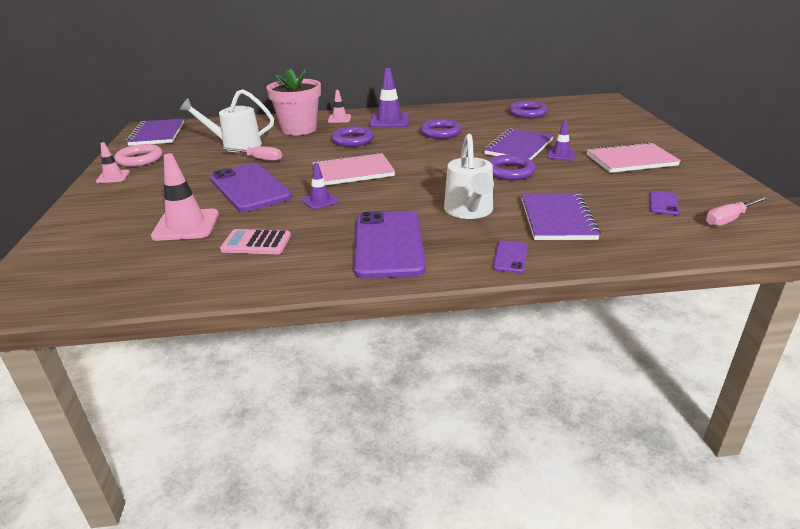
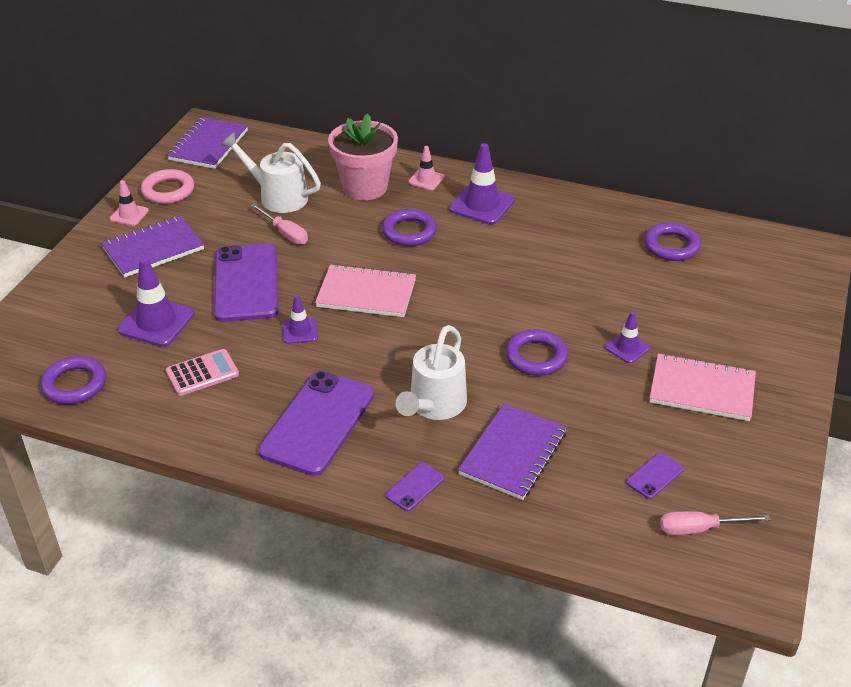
camera: 25 degrees right, 10 degrees up
pink traffic cone [151,153,219,241] -> purple traffic cone [118,257,195,347]
pink calculator [220,229,291,254] -> pink calculator turned 120 degrees clockwise [166,349,239,396]
purple ring [420,119,462,139] -> purple ring moved to [40,356,106,404]
purple notebook [484,128,554,160] -> purple notebook moved to [101,216,204,278]

